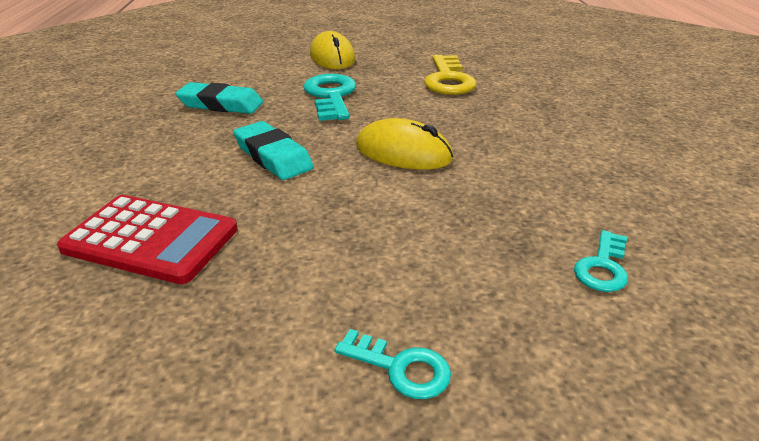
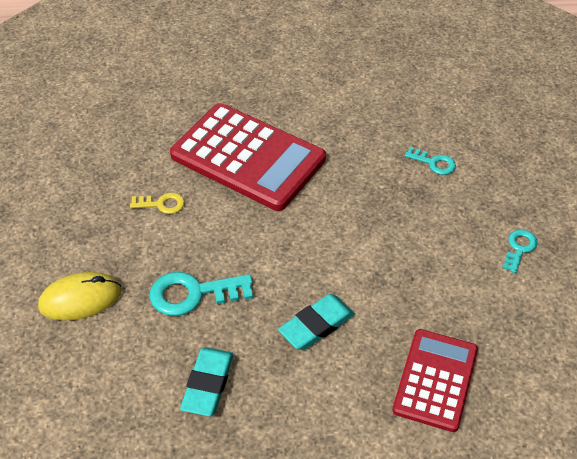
camera: 90 degrees left, 15 degrees up
yellow mouse [356,118,453,169] -> none
yellow key [424,55,477,95] -> yellow key [130,192,185,214], size x0.57
none -> red calculator [170,103,326,211]

